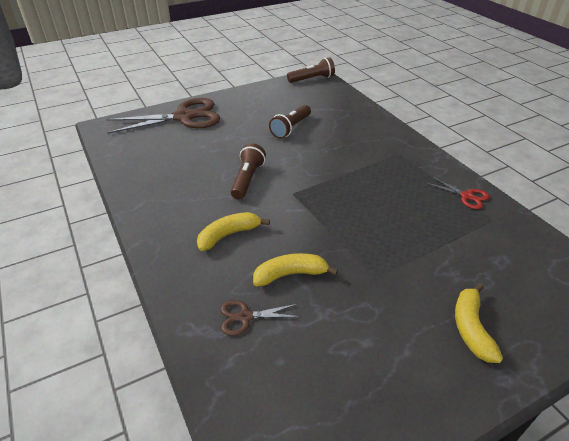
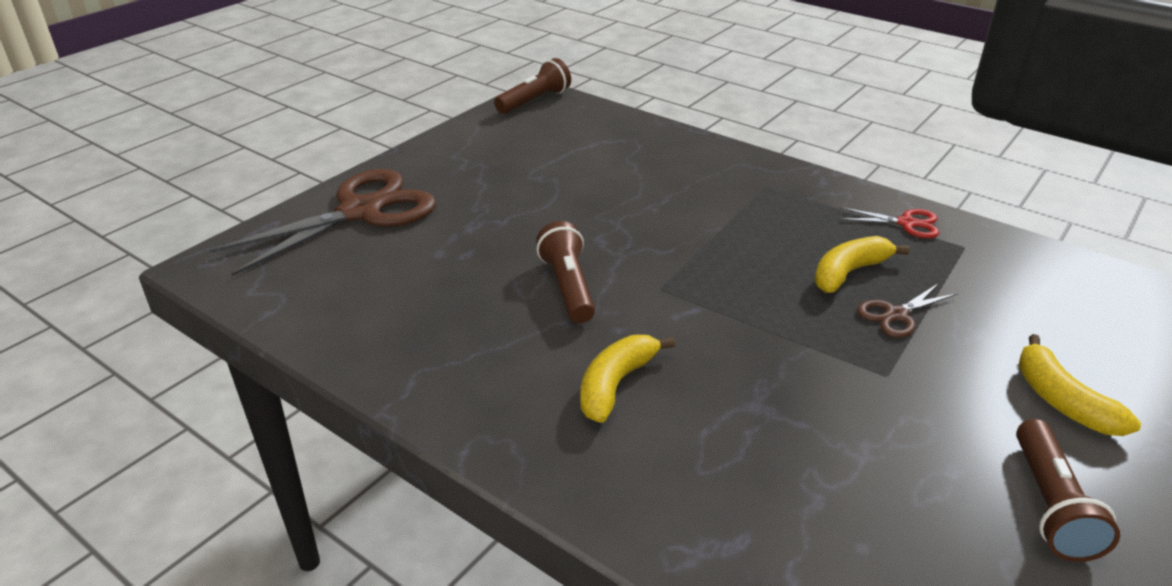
camera: 25 degrees left, 5 degrees down
brown scissors [221,300,301,336] -> brown scissors moved to [857,284,958,337]
yellow banana [253,253,338,286] -> yellow banana moved to [814,236,910,293]
brown flashlight [269,105,311,139] -> brown flashlight moved to [1016,419,1120,562]

